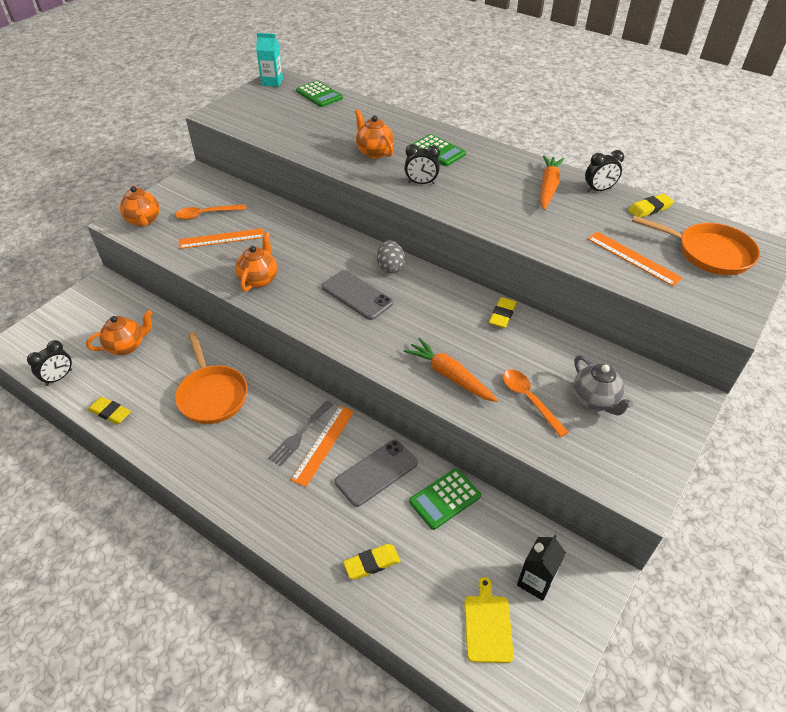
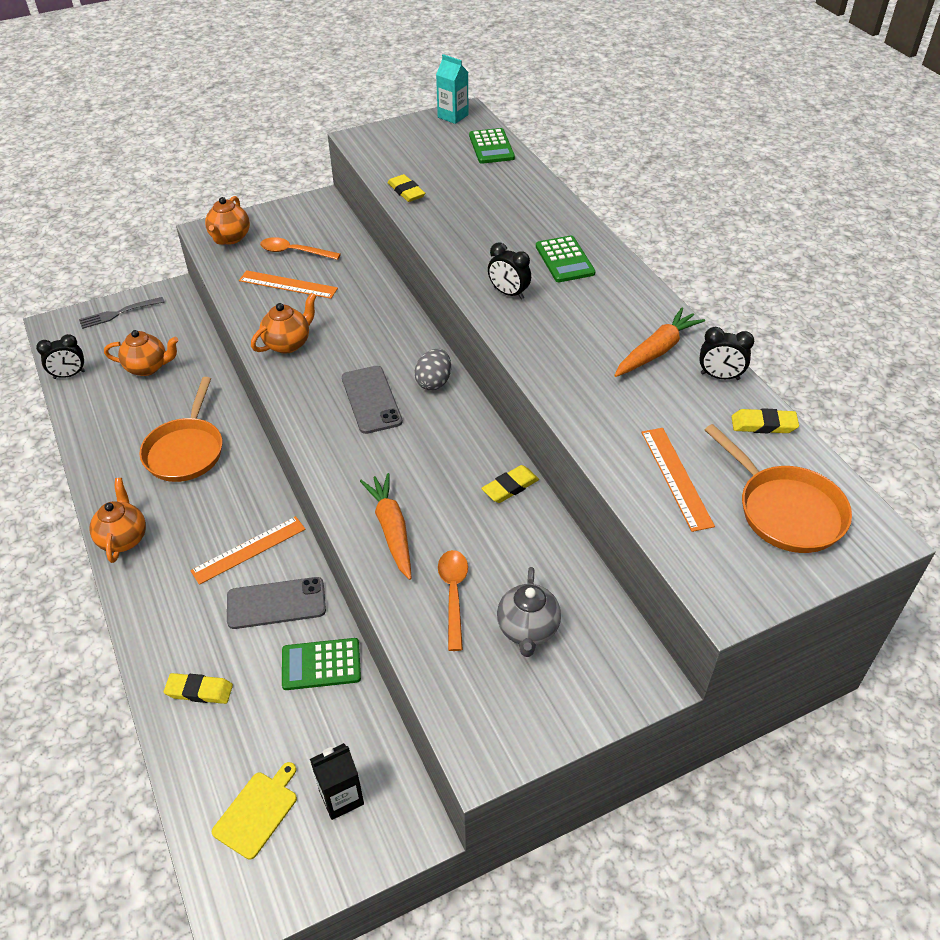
camera: 30 degrees right, 0 degrees up
yellow eraser [88,397,131,425] -> yellow eraser moved to [388,174,425,202]
grey fork [268,400,333,466] -> grey fork moved to [79,297,164,329]
orange teapot [355,110,394,159] -> orange teapot moved to [89,478,146,563]

